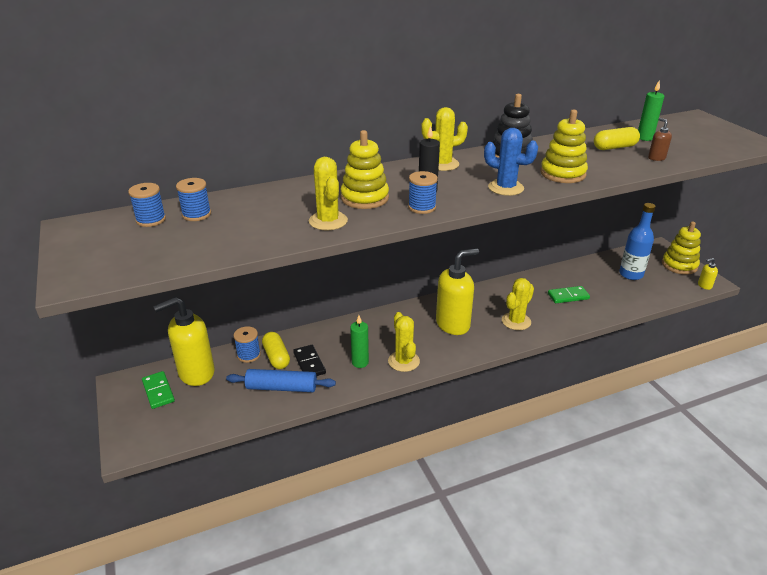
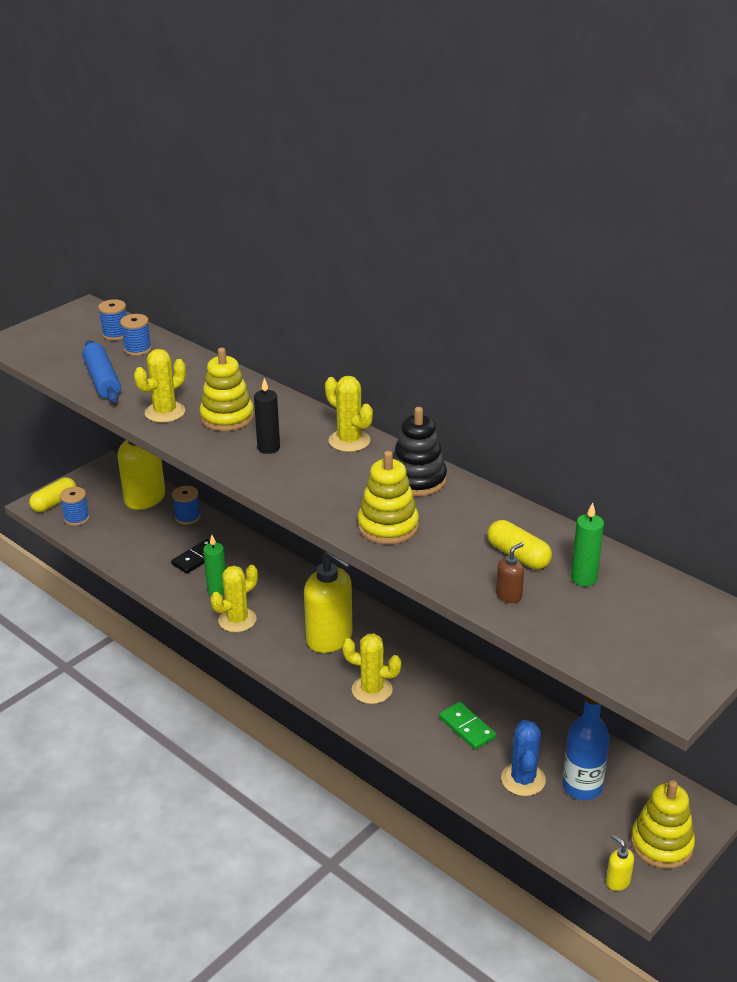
camera: 65 degrees right, 0 degrees up
green domino [142,371,175,409] -> none
blue rolling pin [226,369,336,392] -> blue rolling pin moved to [82,340,121,403]
yellow capsule [262,332,290,369] -> yellow capsule moved to [29,477,77,512]
blue spool [408,171,438,214] -> blue spool moved to [60,487,90,526]
blue cactus [484,128,538,196] -> blue cactus moved to [501,720,546,796]

